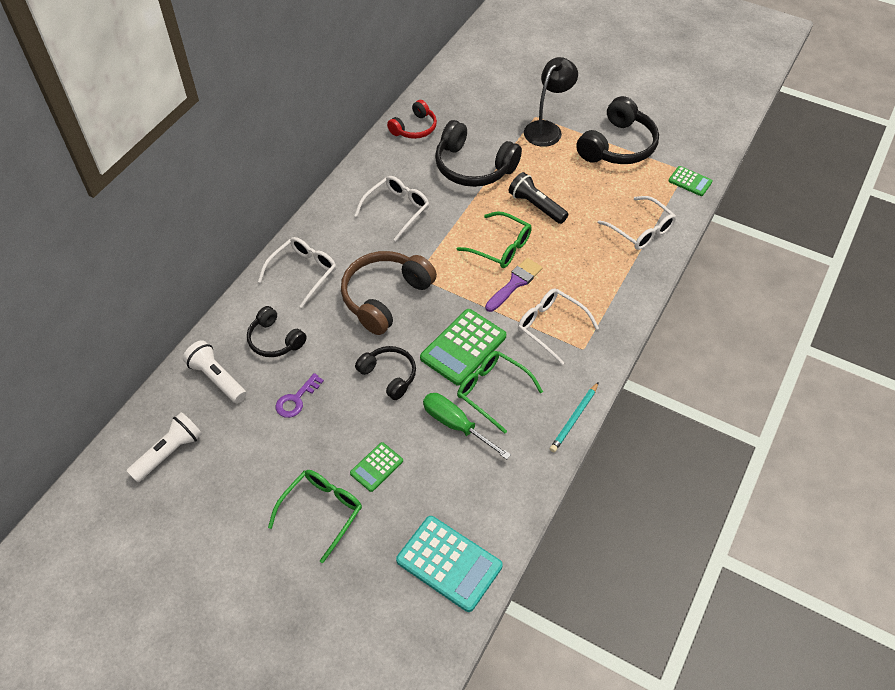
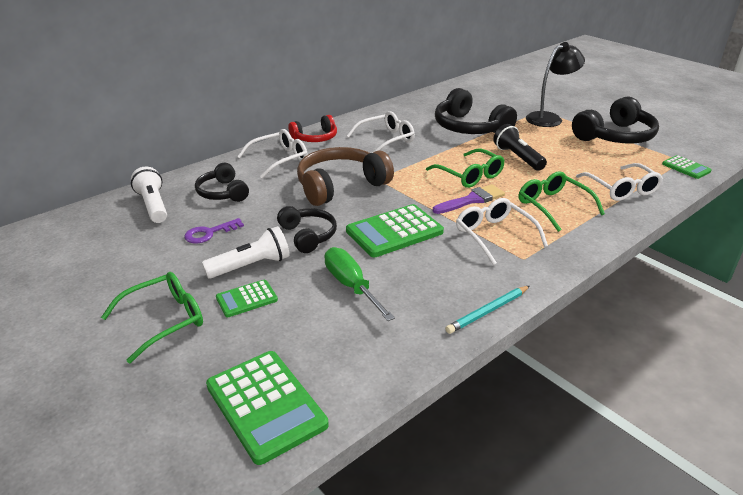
camera: 20 degrees right, 20 degrees down
white flashlight [127,412,202,482] -> white flashlight moved to [202,226,290,279]
red headphones [387,100,437,139] -> red headphones moved to [288,115,337,142]
turquoise calculator [396,516,503,612] -> green calculator [206,351,329,465]
green glasses [457,351,543,434] -> green glasses moved to [518,171,605,232]

